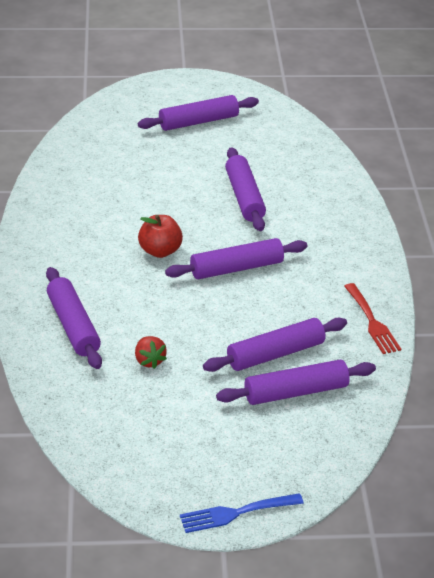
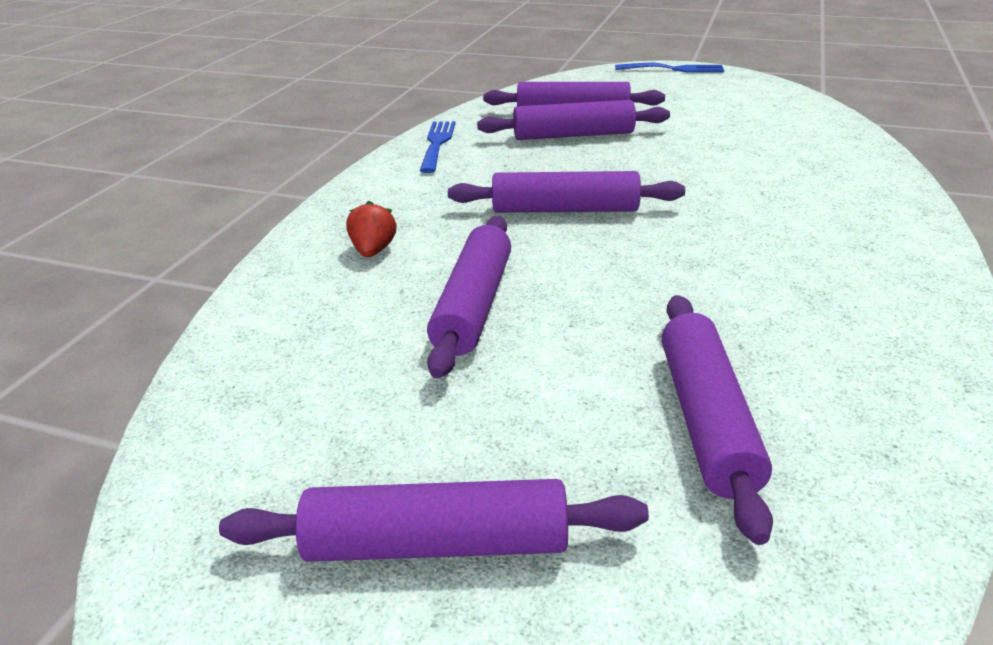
camera: 155 degrees left, 5 degrees down
purple rolling pin [46,267,102,369] -> purple rolling pin moved to [662,295,773,545]
red strawberry [135,336,167,369] -> red strawberry moved to [346,201,397,257]
red apple [138,215,183,258] -> none
red fork [344,283,401,354] -> blue fork [420,121,456,173]

